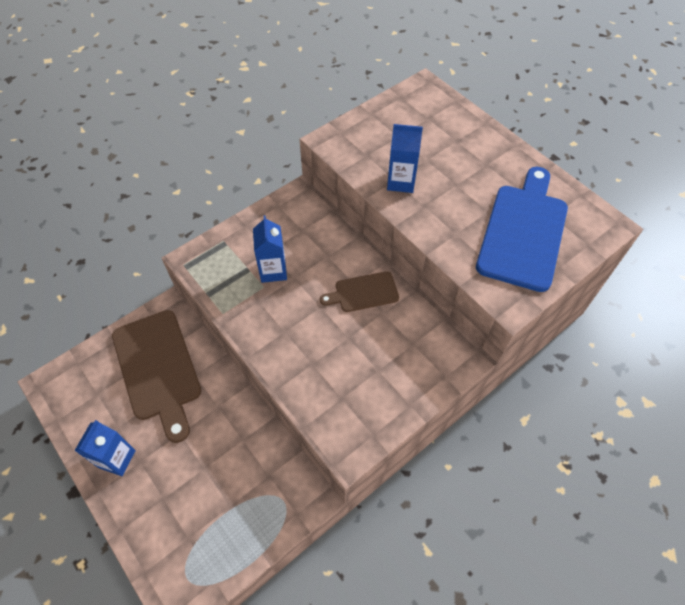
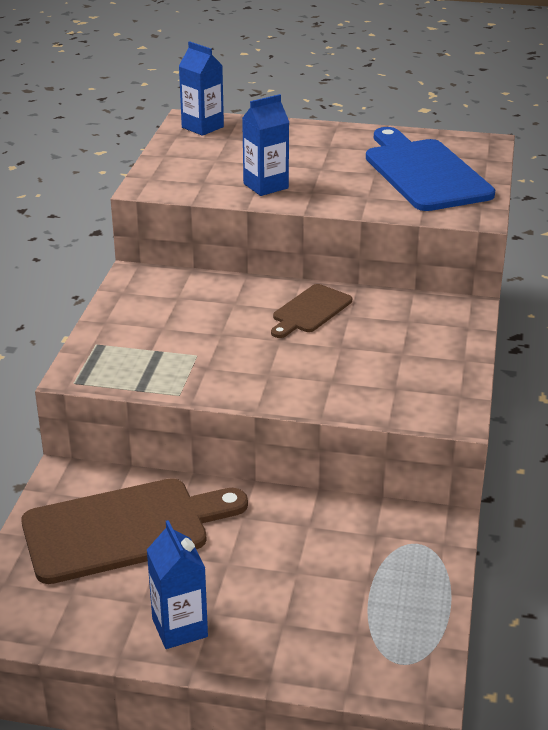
camera: 40 degrees left, 25 degrees down
brown cutting board [112,310,201,443] -> brown cutting board turned 45 degrees counterclockwise [21,478,248,584]
blue carton [253,215,287,283] -> blue carton moved to [179,41,224,136]

